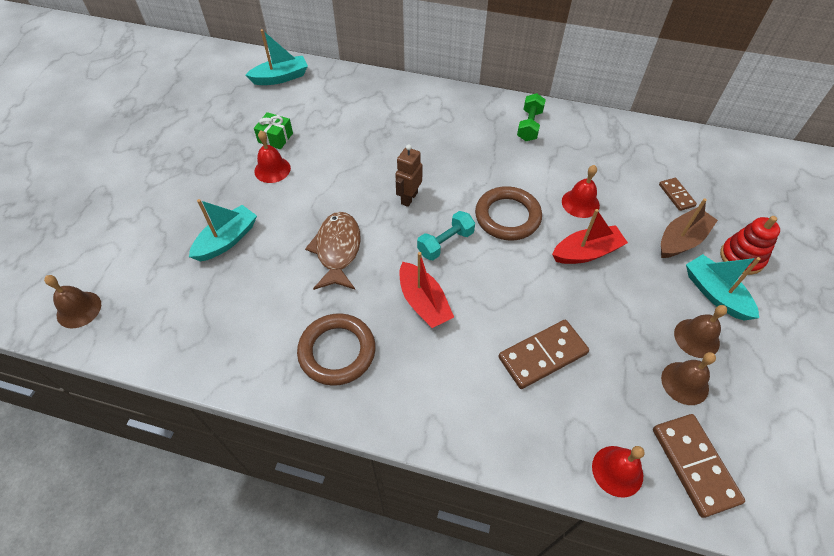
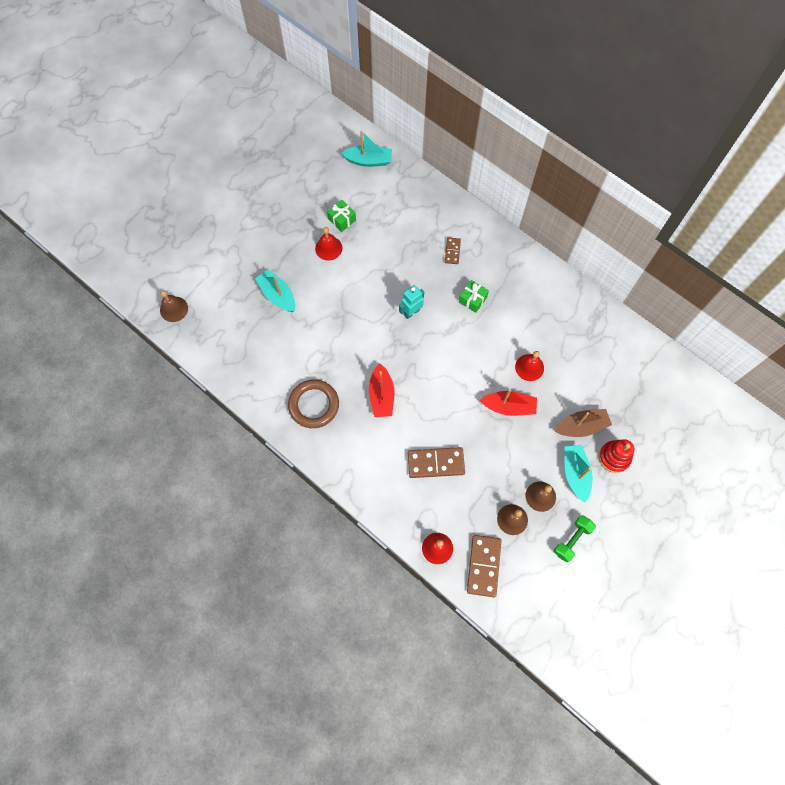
camera: 25 degrees right, 15 degrees up
turquoise boat [189,199,257,261] -> turquoise boat turned 105 degrees counterclockwise [255,269,295,312]
brown fish [305,212,361,290] -> none
brown robot [395,144,422,207] -> turquoise robot [399,285,424,319]
turquoise dumbbell [417,211,475,260] -> none
brown ring [475,186,542,241] -> none
green dumbbell [517,93,546,141] -> green dumbbell moved to [554,515,596,562]
brown domino [659,178,697,211] -> brown domino moved to [445,237,461,264]
none -> green gift [459,280,489,313]

